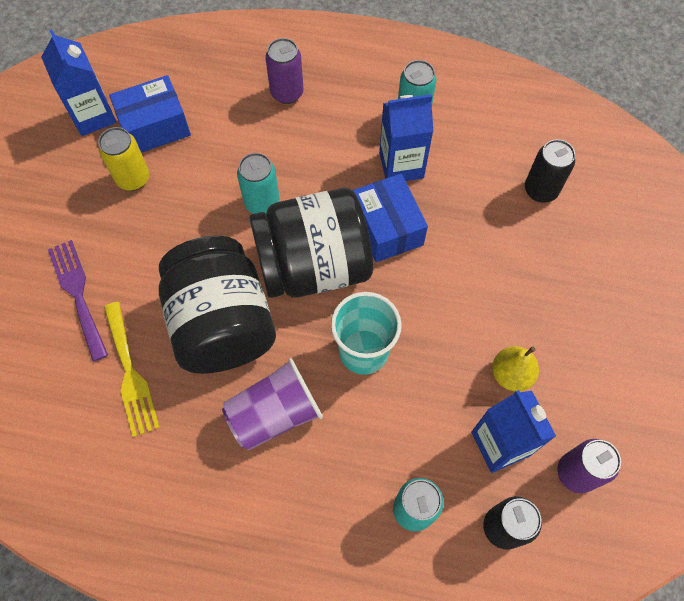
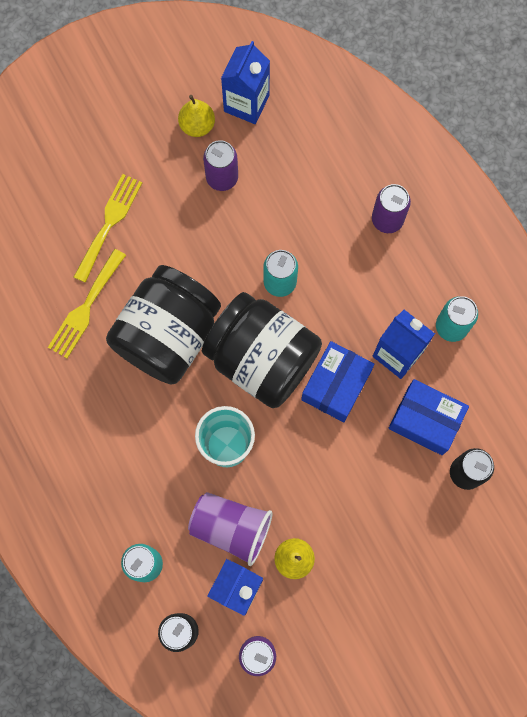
camera: 50 degrees right, 10 degrees up
purple fork [48,240,108,362] -> yellow fork [74,174,142,283]
yellow can [98,127,149,191] -> purple can [203,140,238,191]
blue box [109,75,191,153] -> blue box moved to [388,379,469,455]
purple cup [222,358,323,451] -> purple cup moved to [188,492,273,566]
none -> yellow pear [178,95,215,137]

